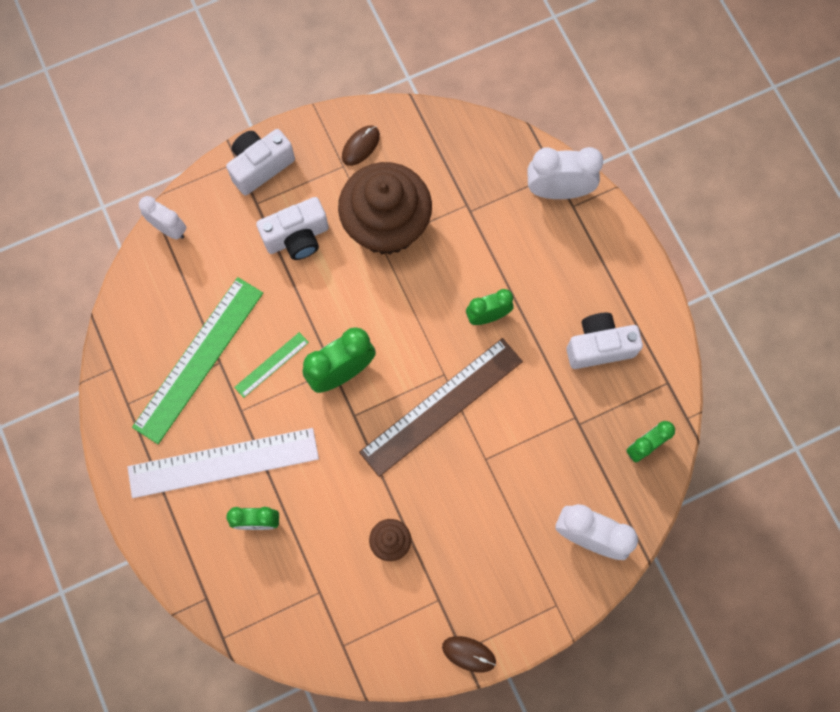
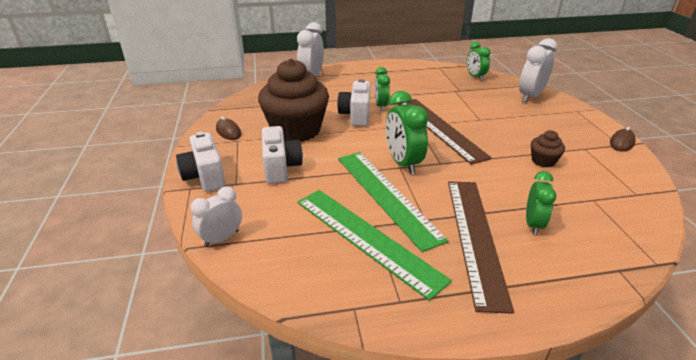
camera: 75 degrees left, 40 degrees down
white ruler [128,428,319,498] -> brown ruler [448,181,514,314]
green ruler [234,332,309,398] -> green ruler [338,152,449,252], size x2.16
white camera [566,313,643,369] -> white camera moved to [337,79,370,126]

